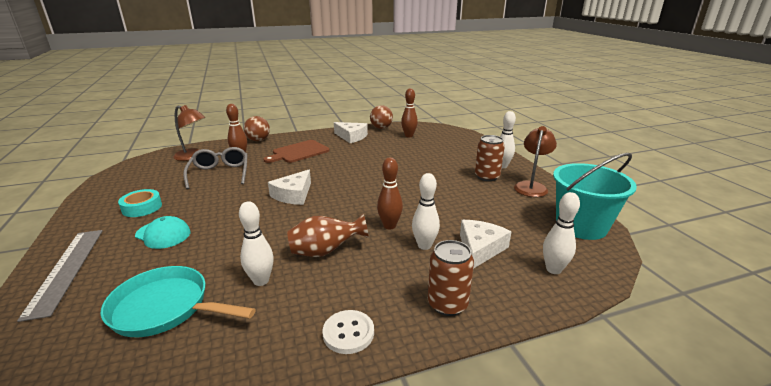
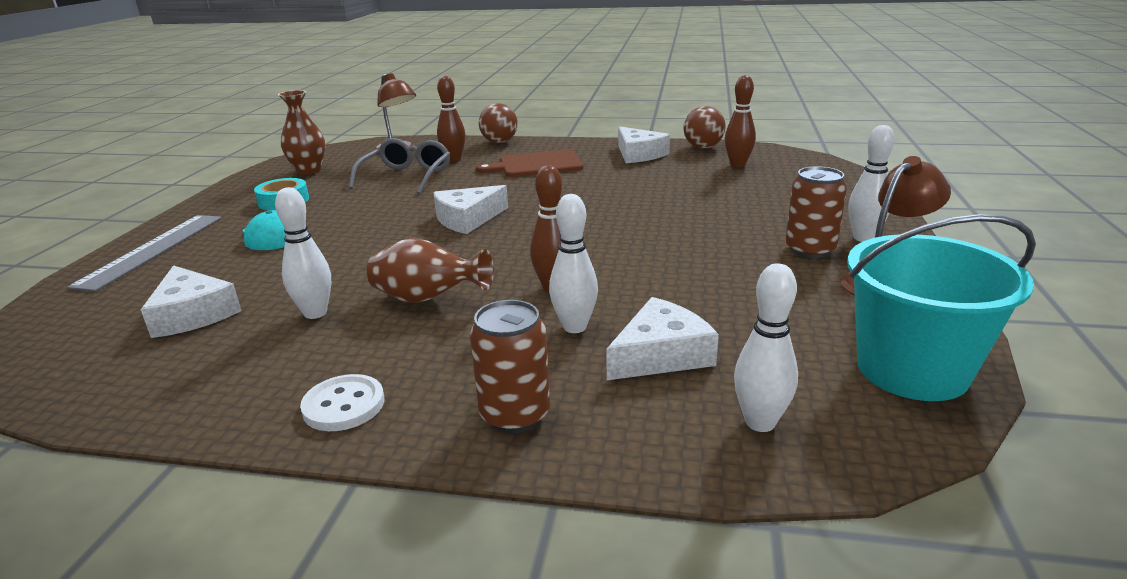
camera: 30 degrees right, 0 degrees up
turquoise pan [101,266,256,337] -> white cheese [141,265,241,338]
none -> brown vase [278,90,325,175]

